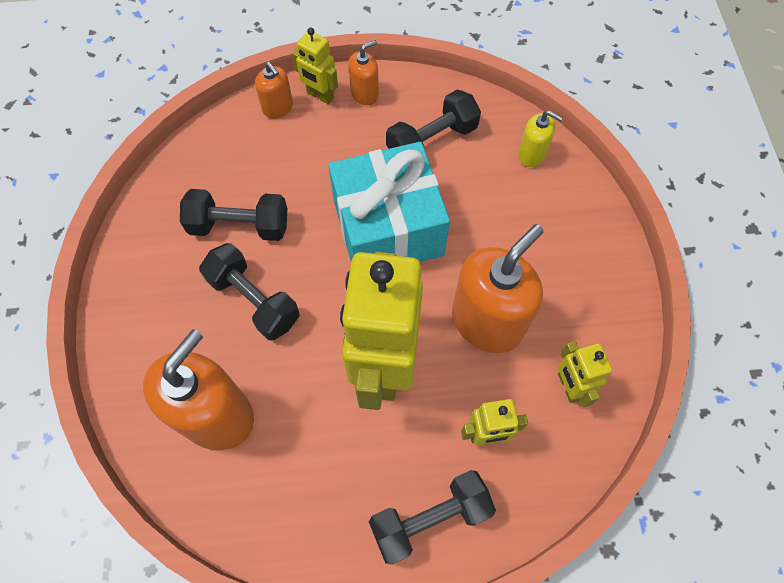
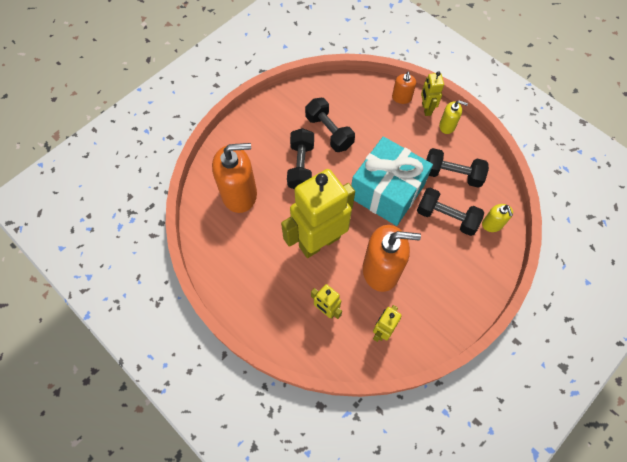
camera: 50 degrees right, 0 degrees up
orange soap dispenser [348,40,379,105] -> yellow soap dispenser [439,100,468,134]
black dumbbell [369,470,496,565] -> black dumbbell moved to [417,188,484,236]

